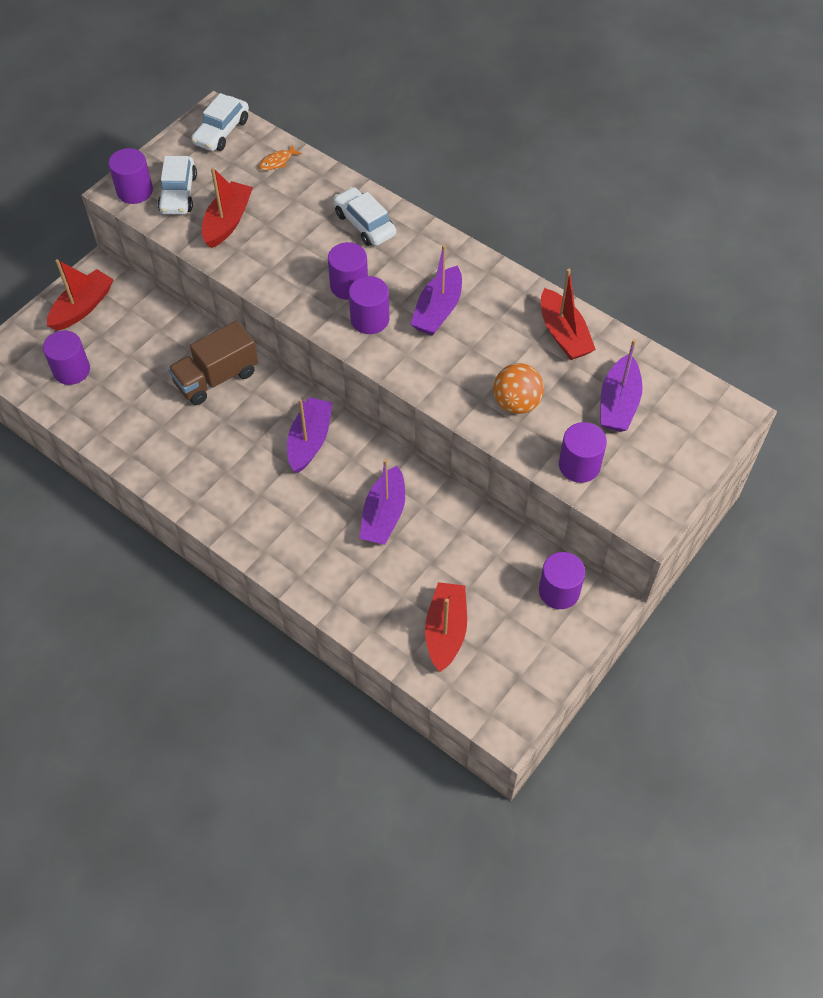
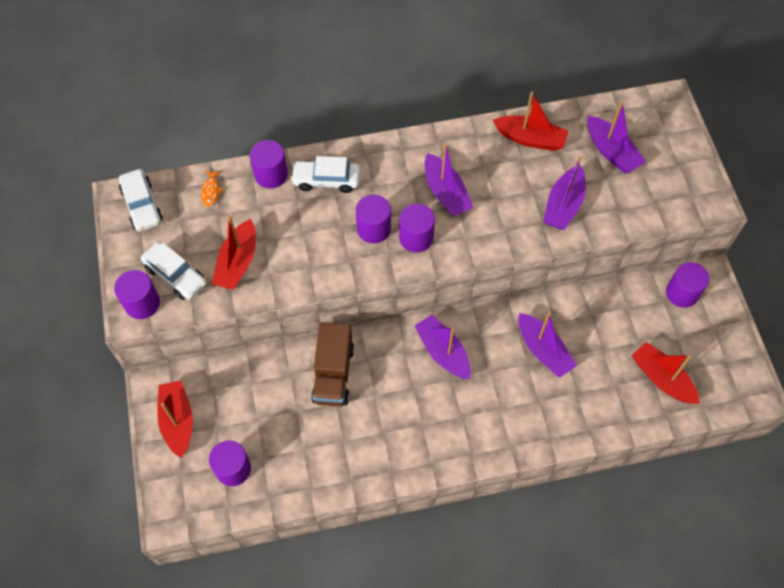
camera: 50 degrees left, 5 degrees up
red boat [202,168,253,248] -> red boat turned 135 degrees counterclockwise [212,215,256,290]
orange ball [493,363,544,414] -> purple boat [543,156,586,230]
purple cylinder [559,422,607,483] -> purple cylinder moved to [250,140,288,189]

